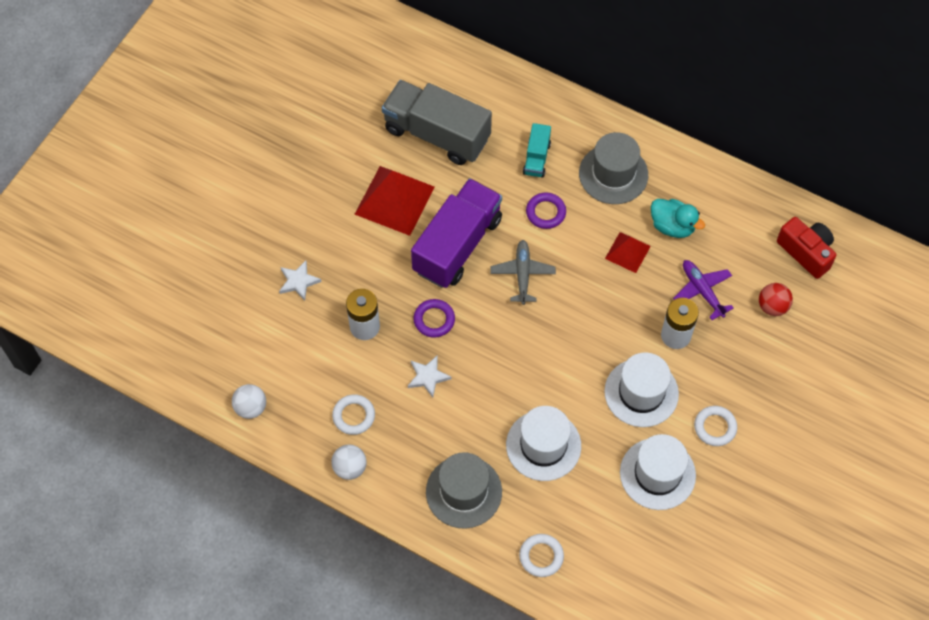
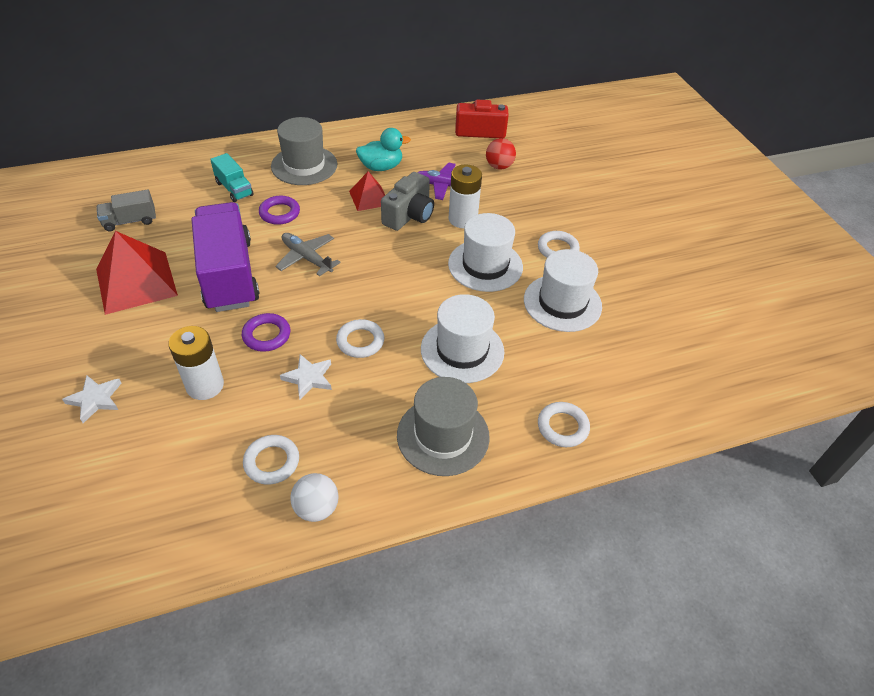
camera: 50 degrees left, 15 degrees down
white ball [232,384,266,419] -> none
grey truck [382,80,492,165] -> grey truck [97,190,156,231], size x0.47
none -> white ring [336,319,384,358]
none -> grey camera [381,172,434,231]

